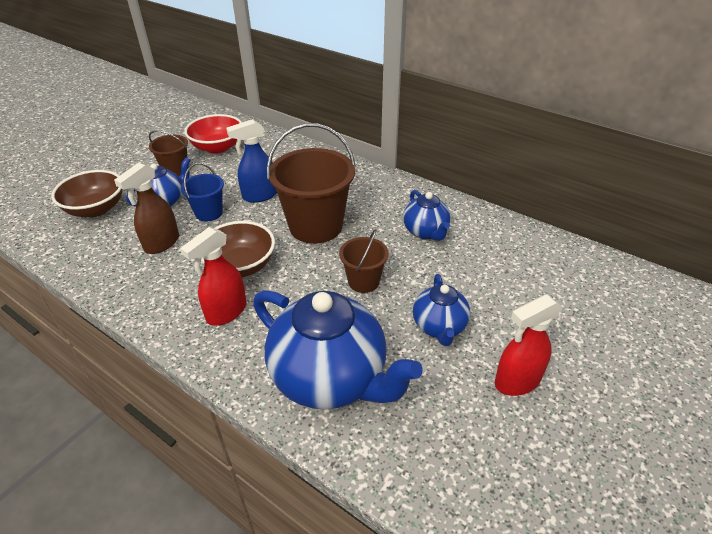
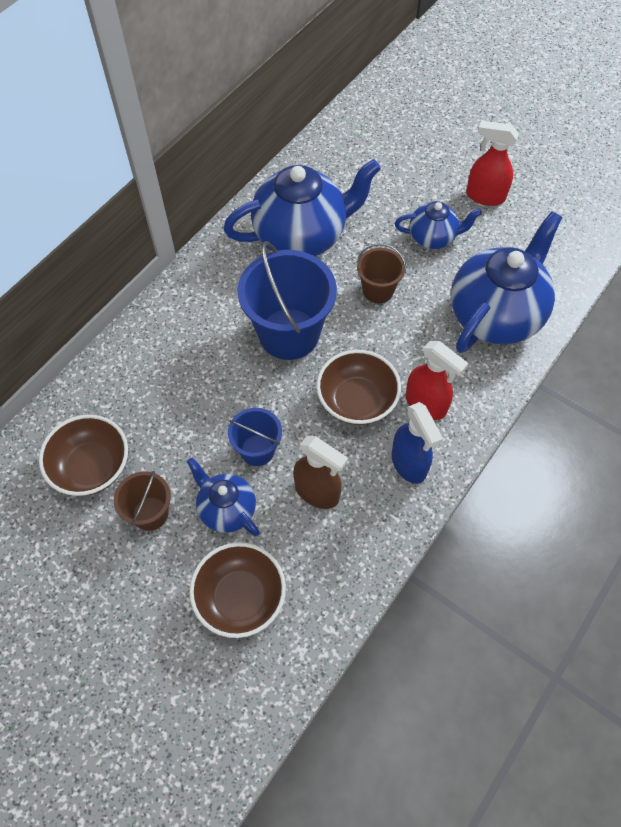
camera: 90 degrees left, 20 degrees up
red bowl [184,114,242,154] -> brown bowl [39,415,128,496]
blue spray bottle [226,119,277,203] -> blue spray bottle moved to [391,402,443,484]
brown bucket [267,123,356,244] -> blue bucket [237,241,337,360]
blue teapot [403,190,451,241] -> blue teapot [223,159,381,256], size x1.90
red spray bottle [495,294,563,396] -> red spray bottle turned 135 degrees clockwise [466,121,519,206]

